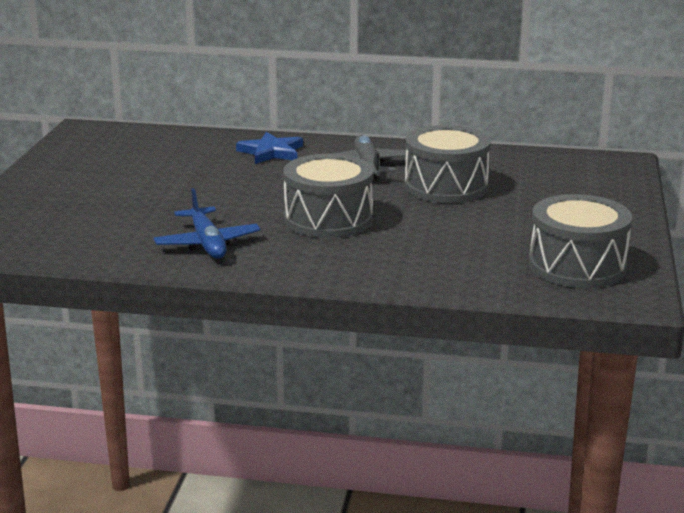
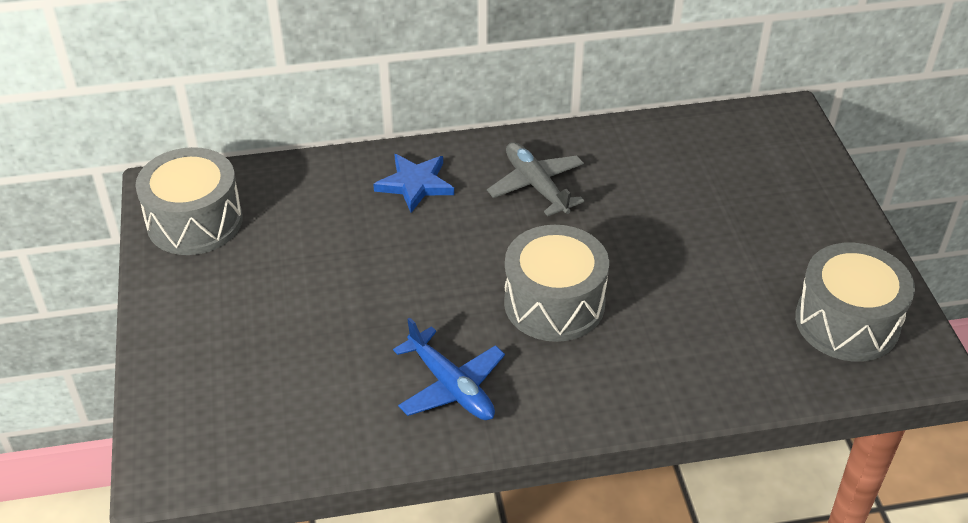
camera: 20 degrees left, 20 degrees up
grey drum [405,125,491,203] -> grey drum moved to [135,147,242,255]

